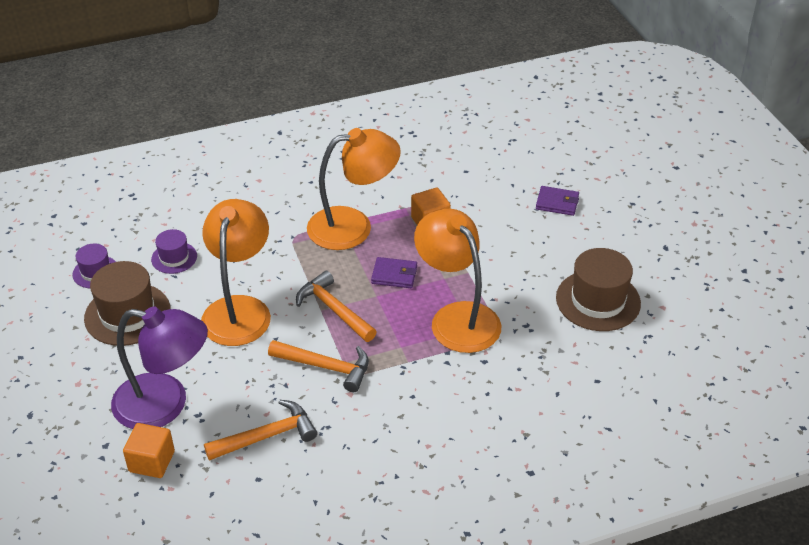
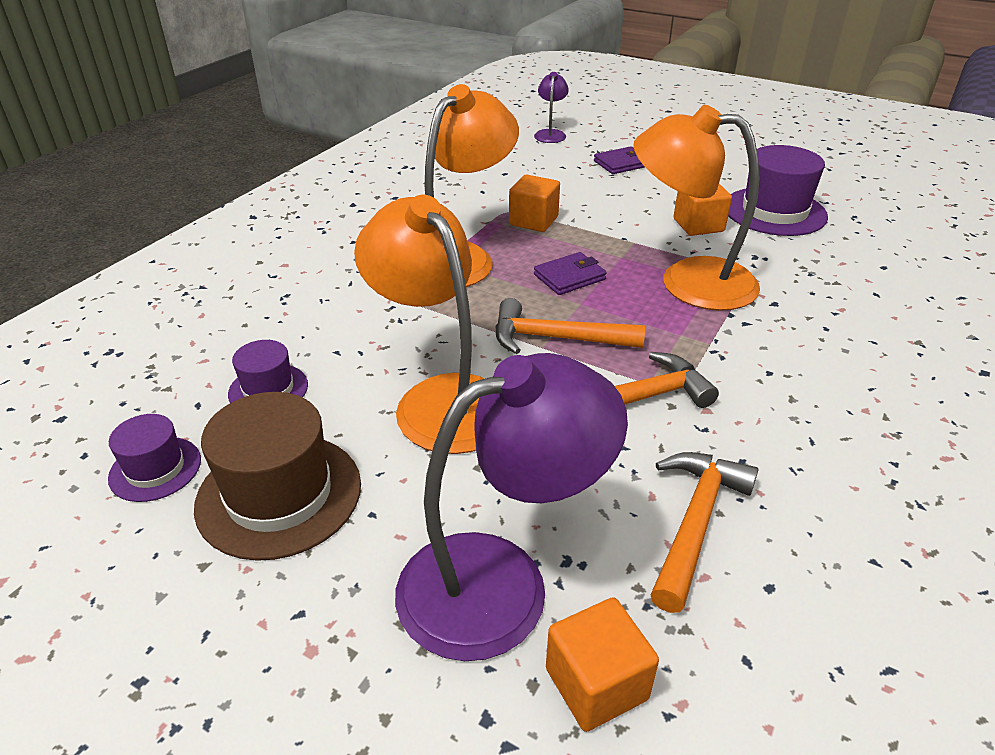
camera: 40 degrees left, 5 degrees down
brown hat [556,248,641,331] -> purple hat [728,145,828,236]
none -> purple lamp [534,72,569,143]
none -> orange cube [674,184,732,236]

